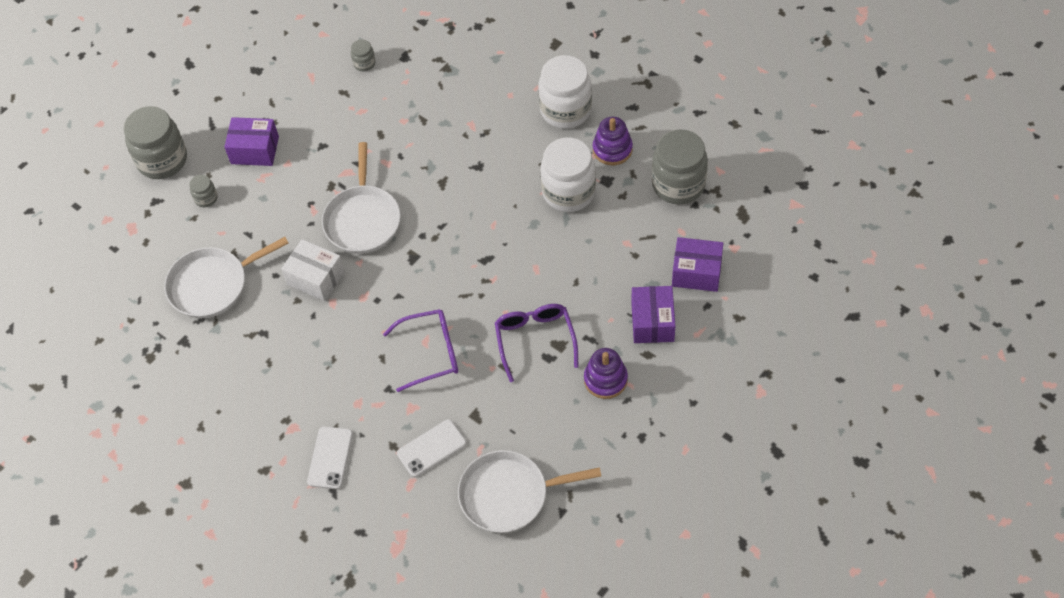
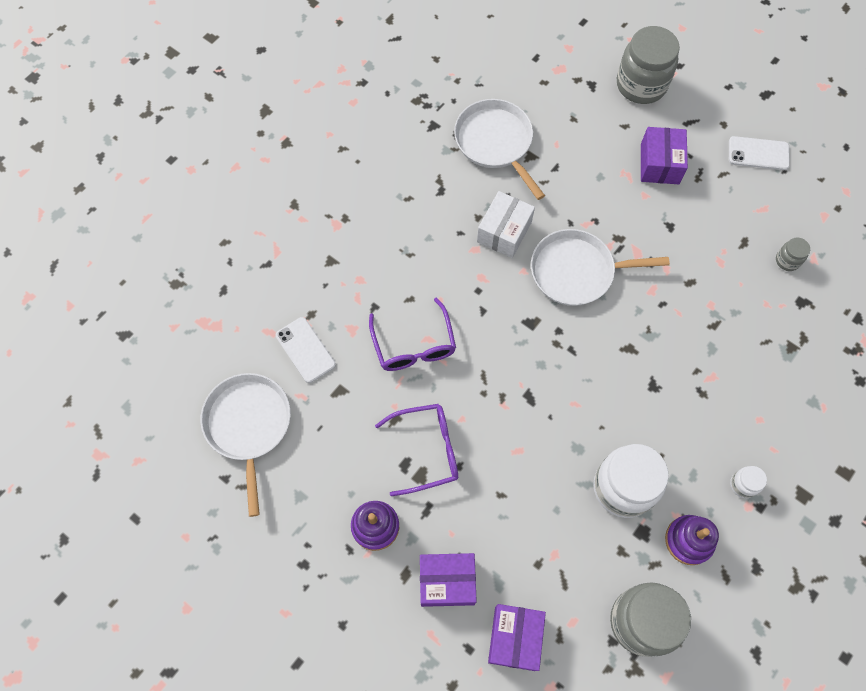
camera: 85 degrees right, 10 degrees up
grey jar [189,175,217,207] -> none
white phone [307,426,353,489] -> white phone moved to [729,136,790,170]
white jar [538,55,592,129] -> white jar [730,466,767,498], size x0.45

